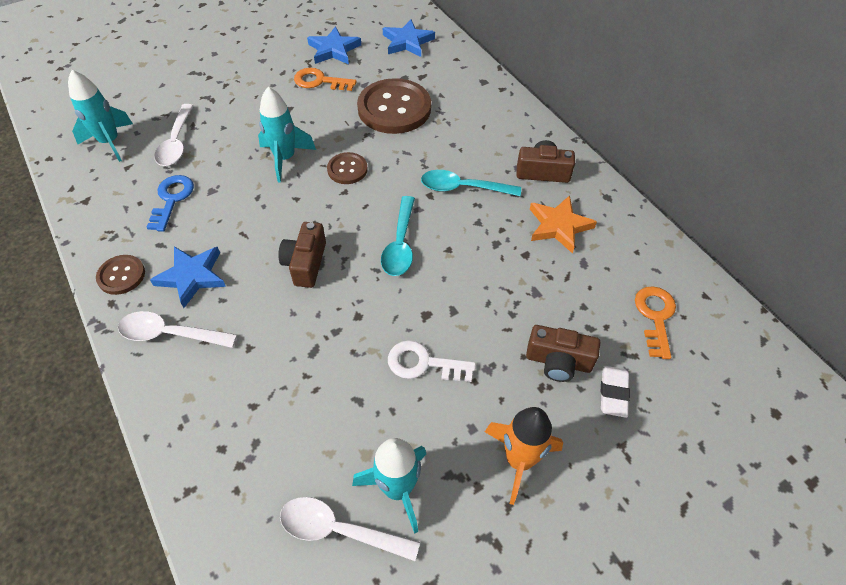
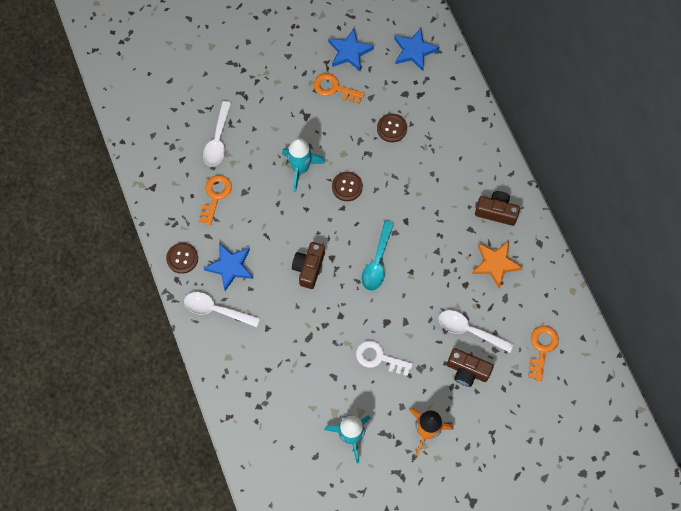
camera: 10 degrees right, 15 degrees up
turquoise rocket [68,70,133,162] -> none
blue key [146,175,194,232] -> orange key [199,175,232,225]
white spoon [280,497,420,561] -> white spoon moved to [439,310,514,353]
brown button [357,78,431,134] -> brown button [377,114,407,142], size x0.50
turquoise spoon [421,170,521,196] -> none
white eraser [601,366,630,418] -> none

